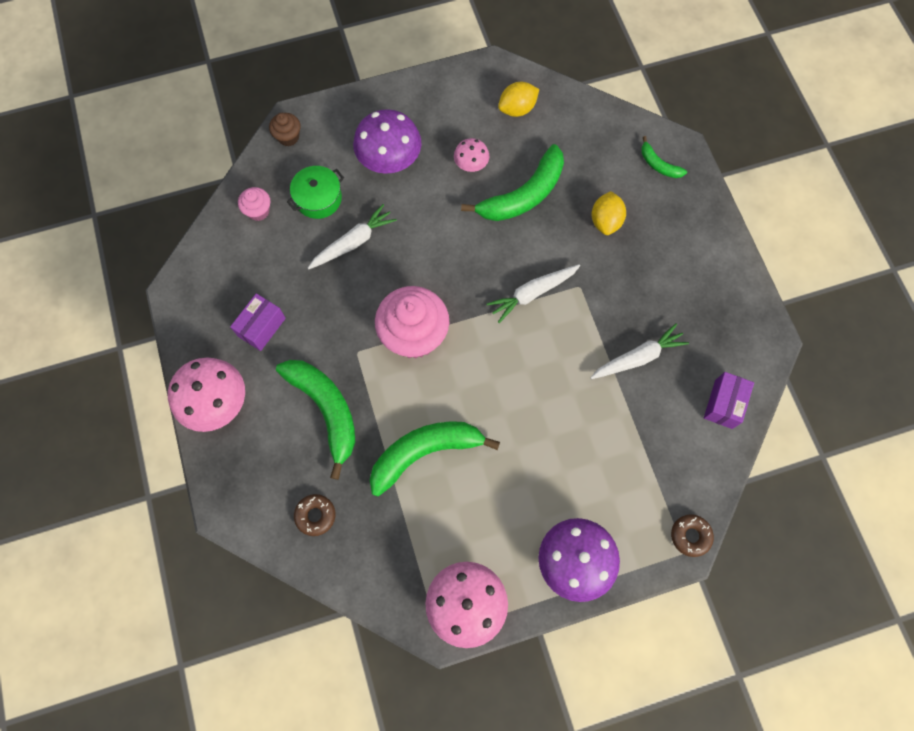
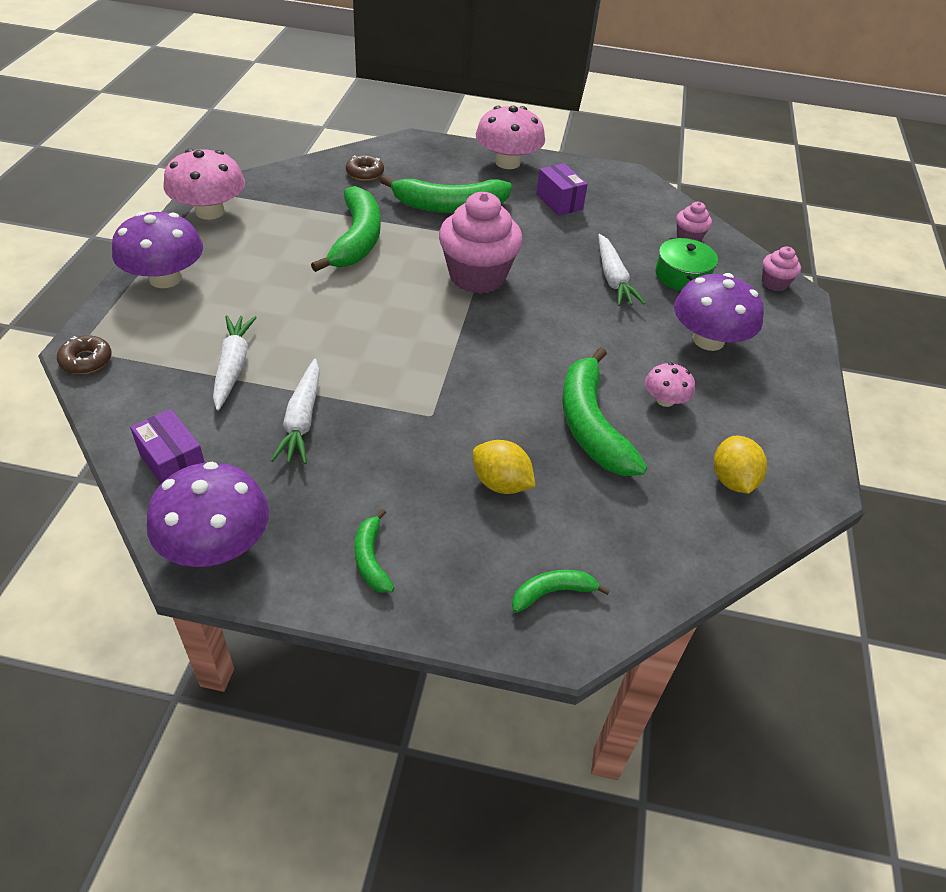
camera: 115 degrees right, 25 degrees down
brown cupcake [269,113,300,146] -> pink cupcake [762,246,801,291]
white carrot [487,264,580,323] -> white carrot moved to [213,315,257,411]
none -> purple mushroom [147,462,269,567]
none -> green banana [354,509,394,593]

